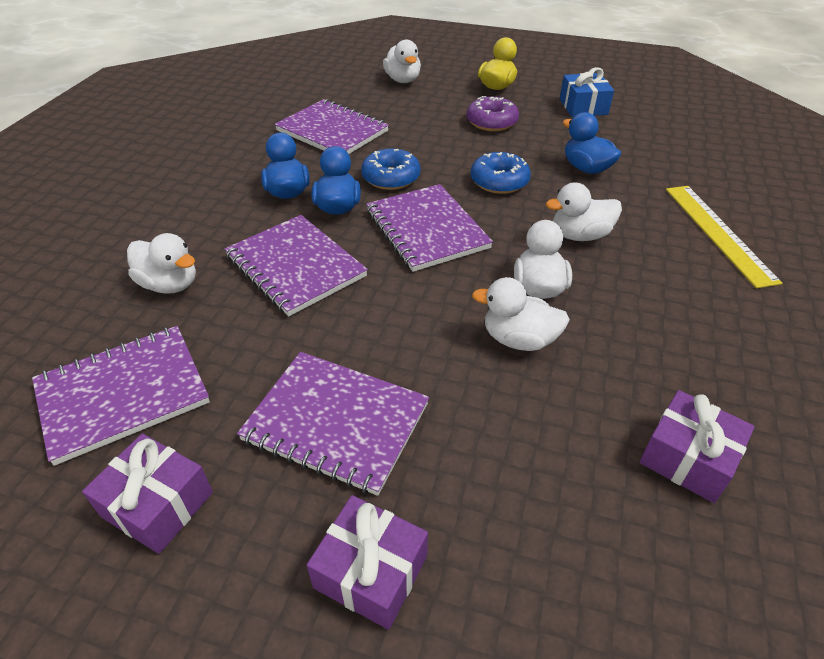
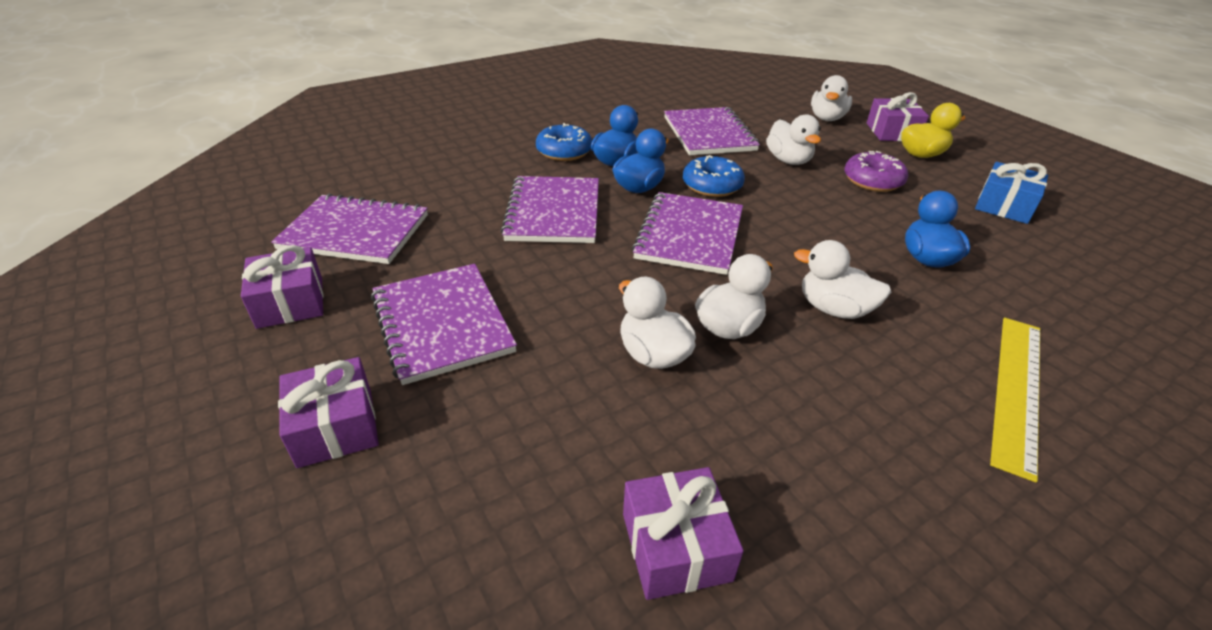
camera: 40 degrees right, 5 degrees down
white duck [127,233,196,294] -> white duck moved to [766,114,821,165]
blue donut [471,152,531,194] -> blue donut moved to [536,123,592,161]
none -> purple gift [867,92,929,141]

